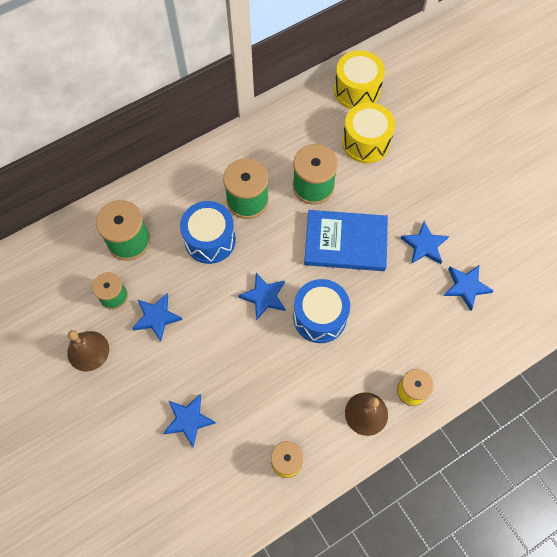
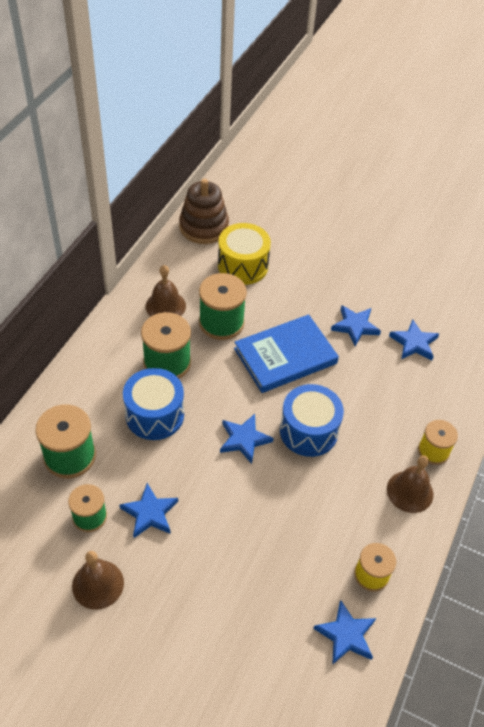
camera: 35 degrees left, 15 degrees down
blue star [163,394,216,447] -> blue star moved to [313,600,376,665]
yellow drum [334,50,385,109] -> brown stacking toy [179,179,229,244]
none -> brown bell [146,265,186,317]

